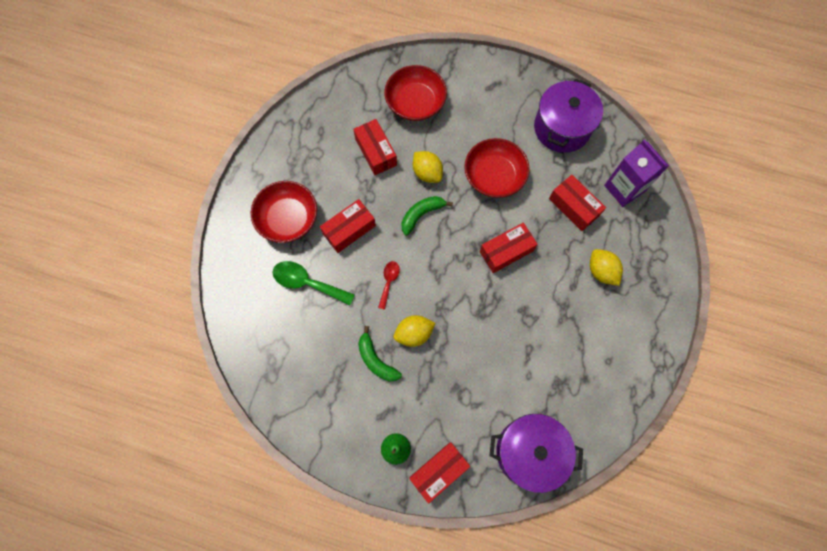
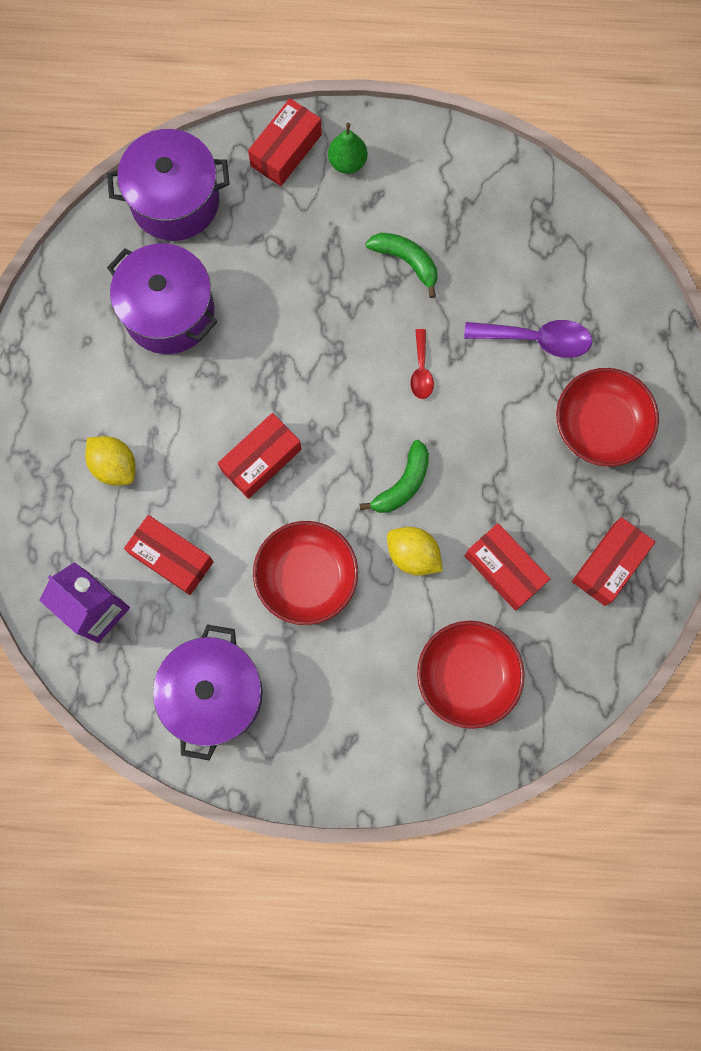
camera: 165 degrees right, 5 degrees up
green spoon [273,261,355,305] -> purple spoon [464,320,592,358]
red box [320,199,376,253] -> red box moved to [572,517,655,606]
yellow lemon [394,315,436,347] -> none
none -> purple pot [107,243,218,354]

